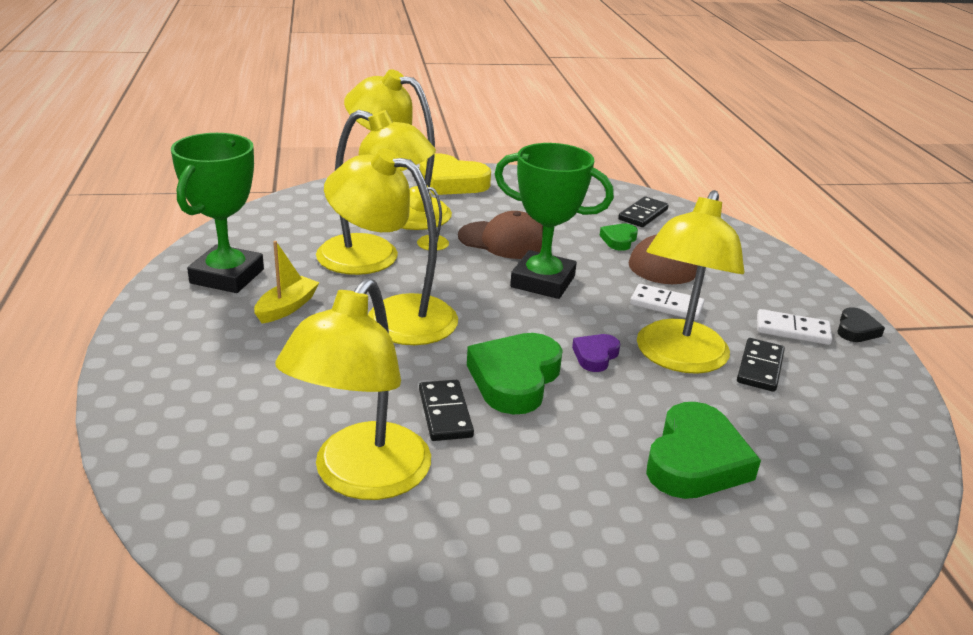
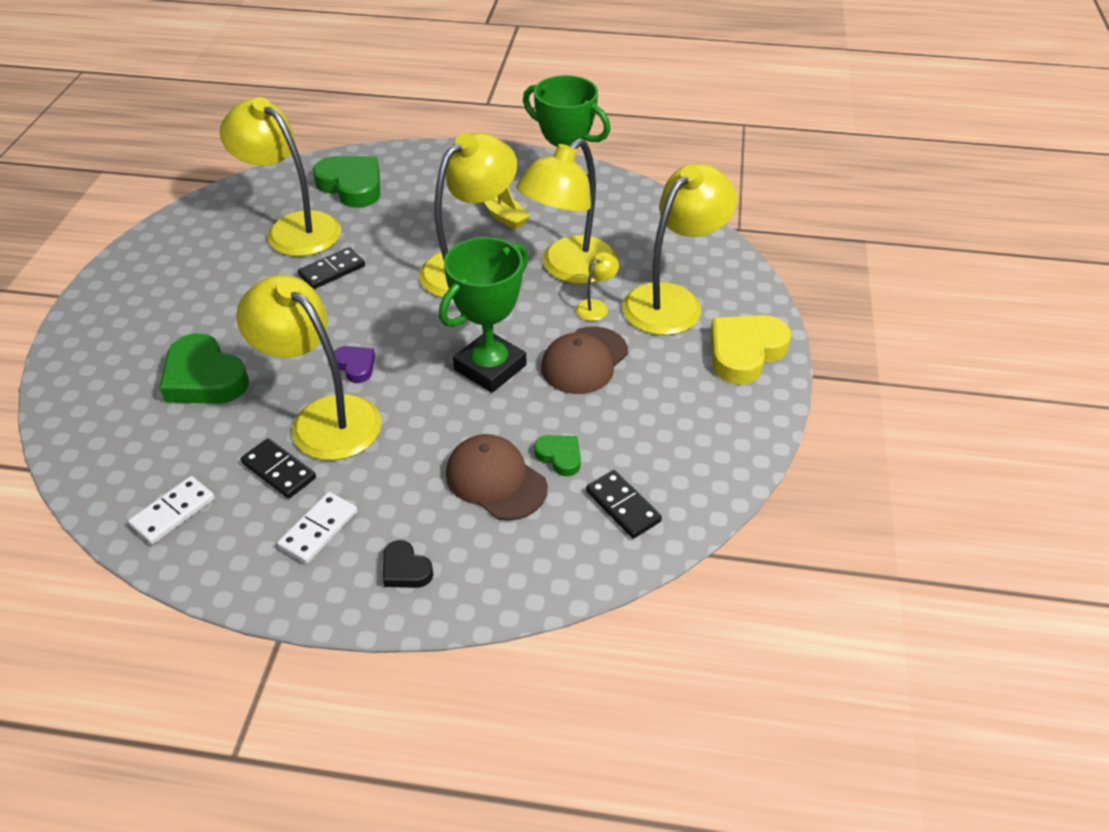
camera: 110 degrees right, 15 degrees up
black domino [419,380,474,441] -> black domino turned 45 degrees counterclockwise [298,247,365,289]
green heart [467,333,563,415] -> green heart moved to [313,156,380,208]
white domino [630,284,704,320] -> white domino moved to [128,476,215,544]
black heart [837,307,885,342] -> black heart moved to [383,540,434,588]

